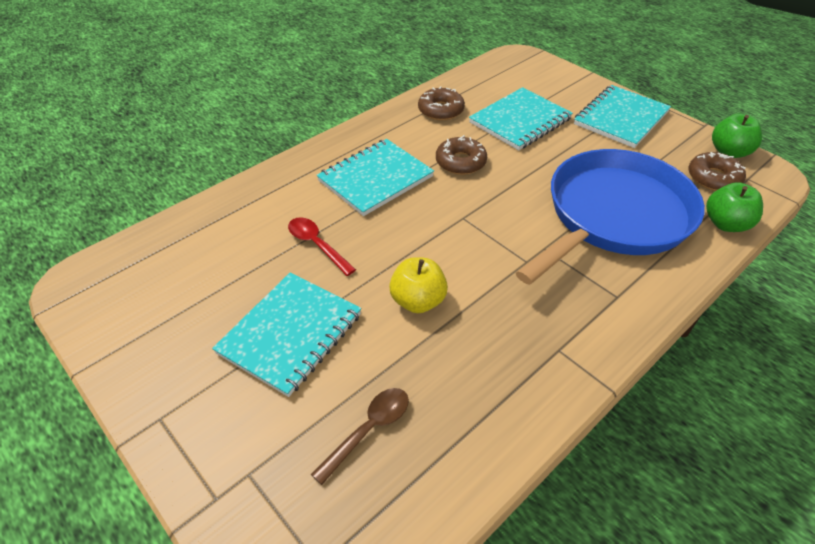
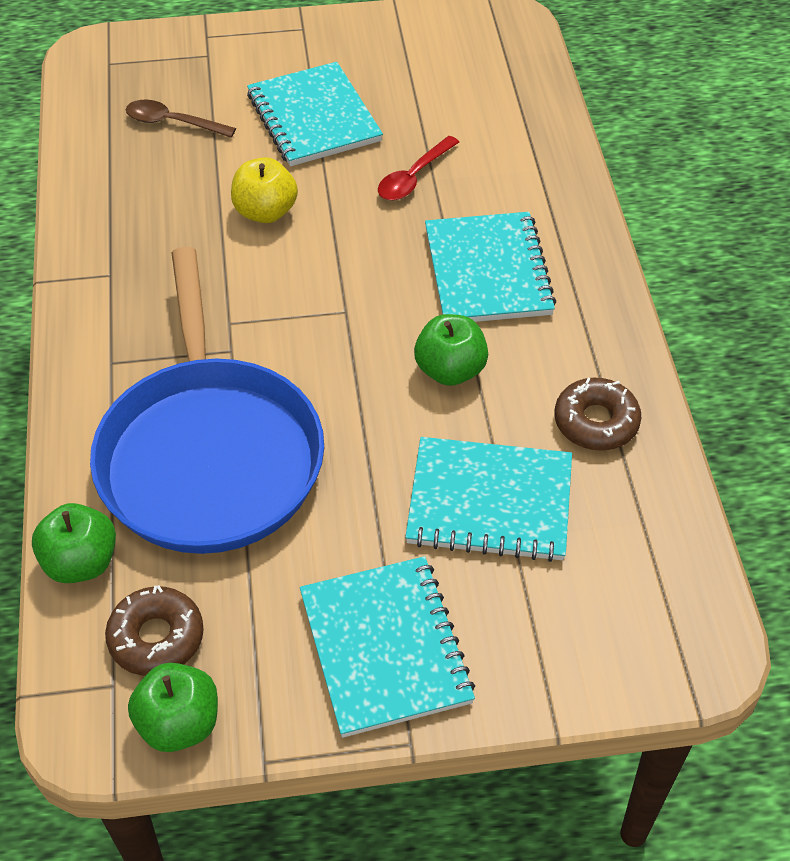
camera: 125 degrees right, 5 degrees up
red spoon [288,217,356,276] -> red spoon turned 135 degrees clockwise [378,136,459,200]
brown spoon [311,388,409,485] -> brown spoon turned 120 degrees clockwise [126,100,236,138]
brown donut [436,135,487,175] -> green apple [414,314,488,386]
turquoise notebook [469,87,573,150] -> turquoise notebook turned 75 degrees counterclockwise [405,437,572,562]

